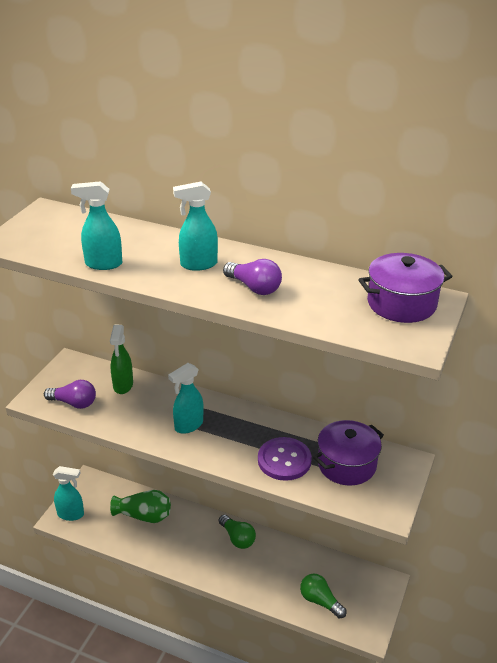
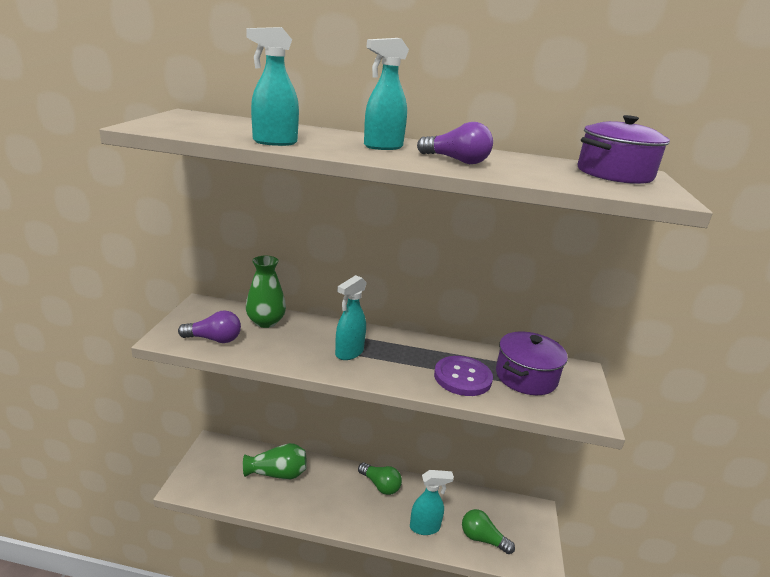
camera: 15 degrees left, 10 degrees down
turquoise spray bottle [53,466,84,521] -> turquoise spray bottle moved to [410,470,454,535]
green spray bottle [110,325,133,394] -> green vase [246,256,286,328]

